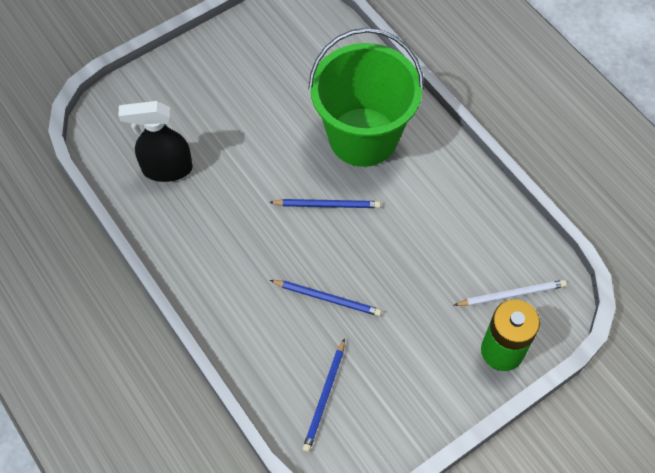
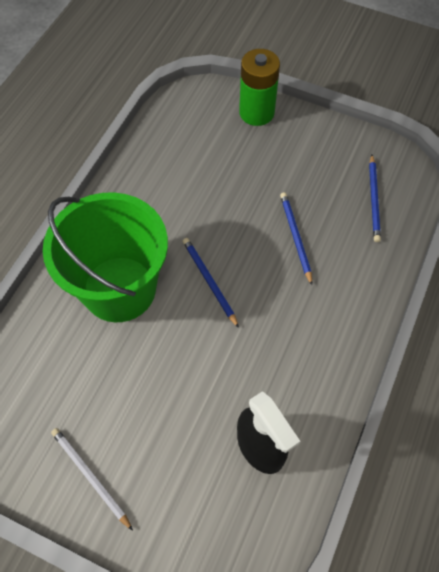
camera: 120 degrees left, 0 degrees up
blue pencil [302,338,345,452] -> blue pencil turned 105 degrees clockwise [369,155,381,242]
white pencil [454,280,567,306] -> white pencil moved to [51,428,133,531]

